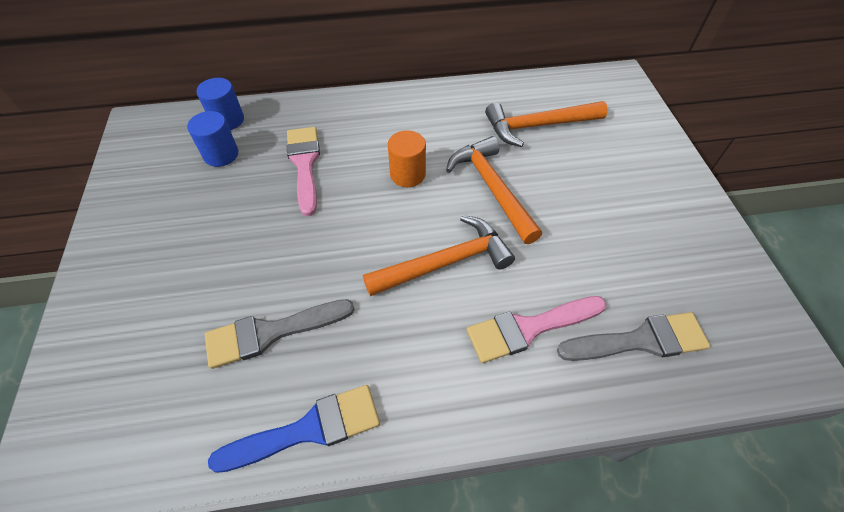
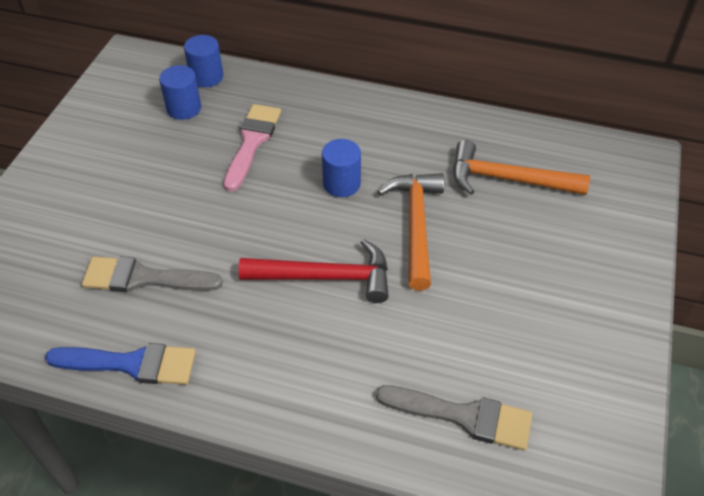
camera: 25 degrees right, 5 degrees down
orange hammer [363,215,515,296] -> red hammer [238,239,389,303]
orange cylinder [388,130,426,187] -> blue cylinder [322,139,361,197]
pink brush [467,296,607,363] -> none

